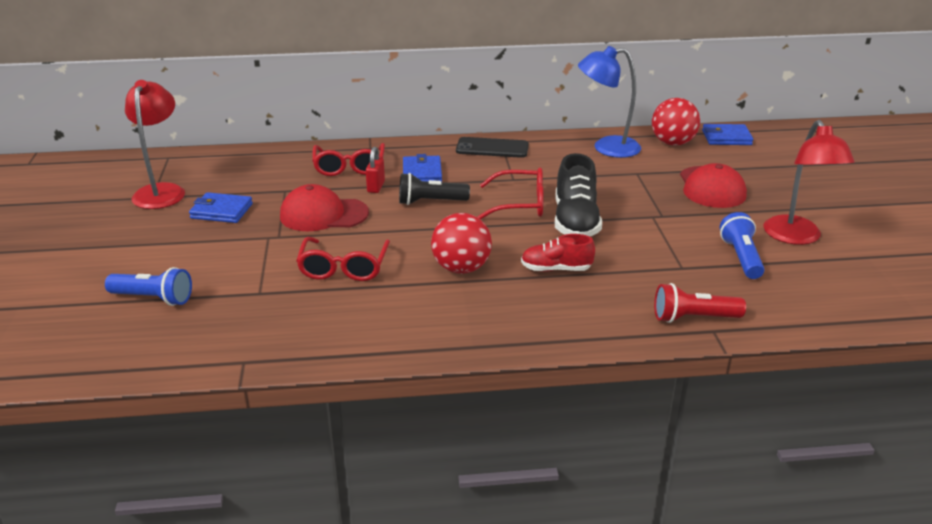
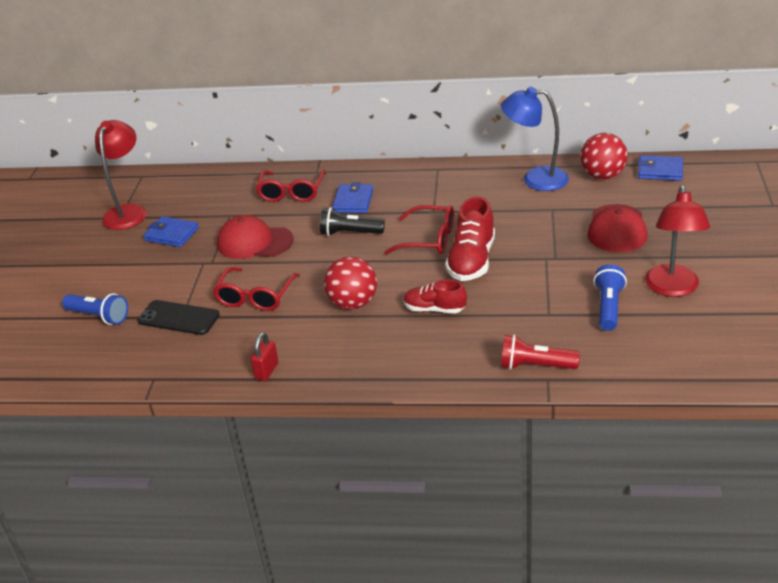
camera: 15 degrees right, 5 degrees up
red padlock [366,147,385,193] -> red padlock moved to [251,332,279,381]
black phone [456,137,529,158] -> black phone moved to [137,300,220,335]
black shoe [555,153,602,237] -> red shoe [445,196,495,281]

